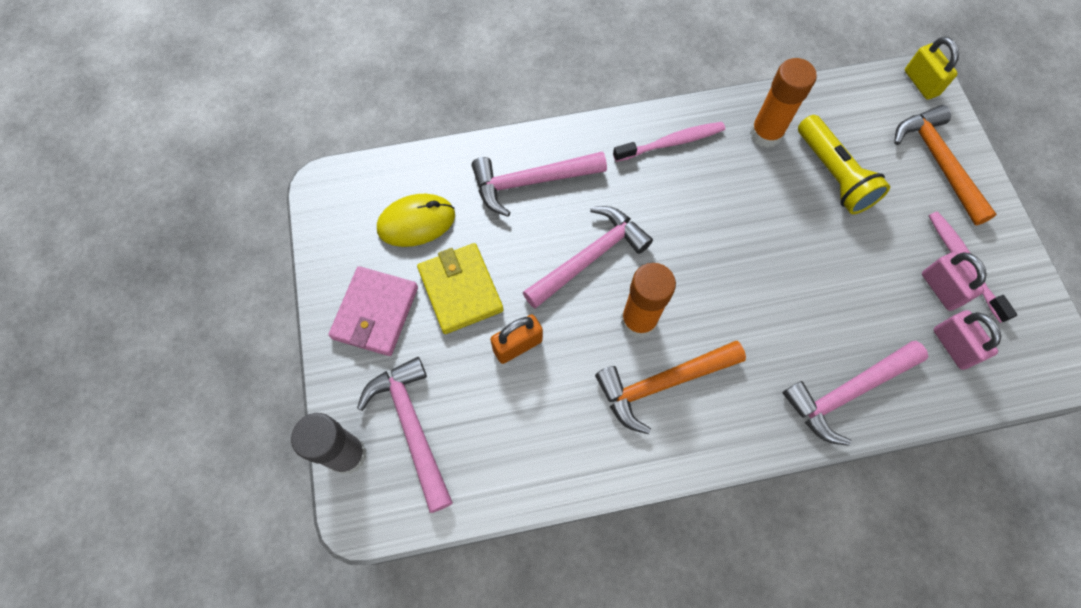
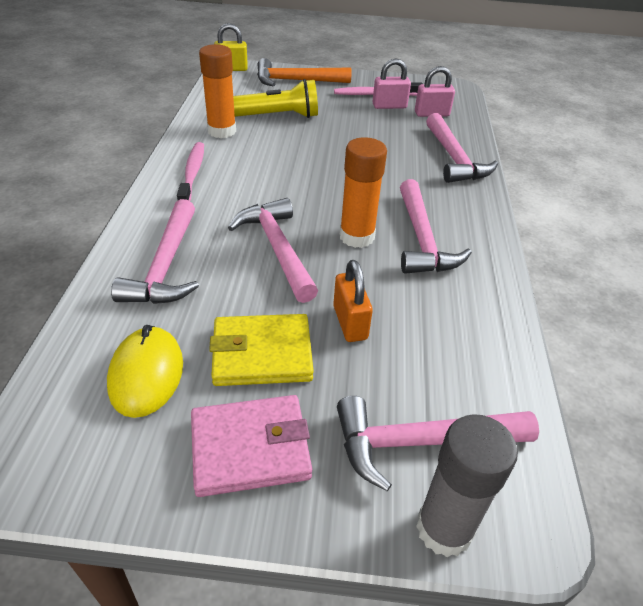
camera: 75 degrees left, 25 degrees down
pink wallet [328,266,418,356] -> pink wallet turned 45 degrees counterclockwise [191,395,312,497]
orange hammer [595,341,746,434] -> pink hammer [400,179,472,274]

